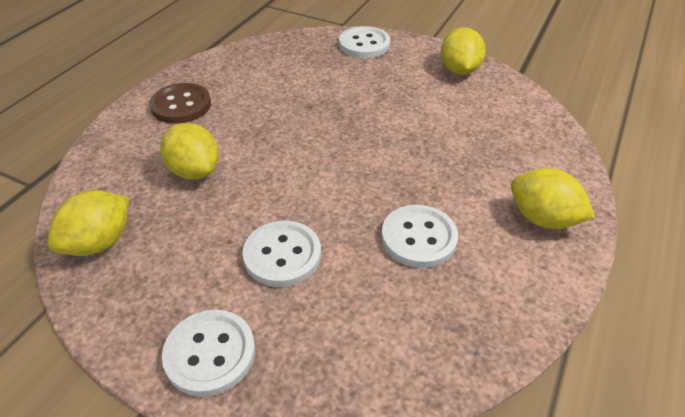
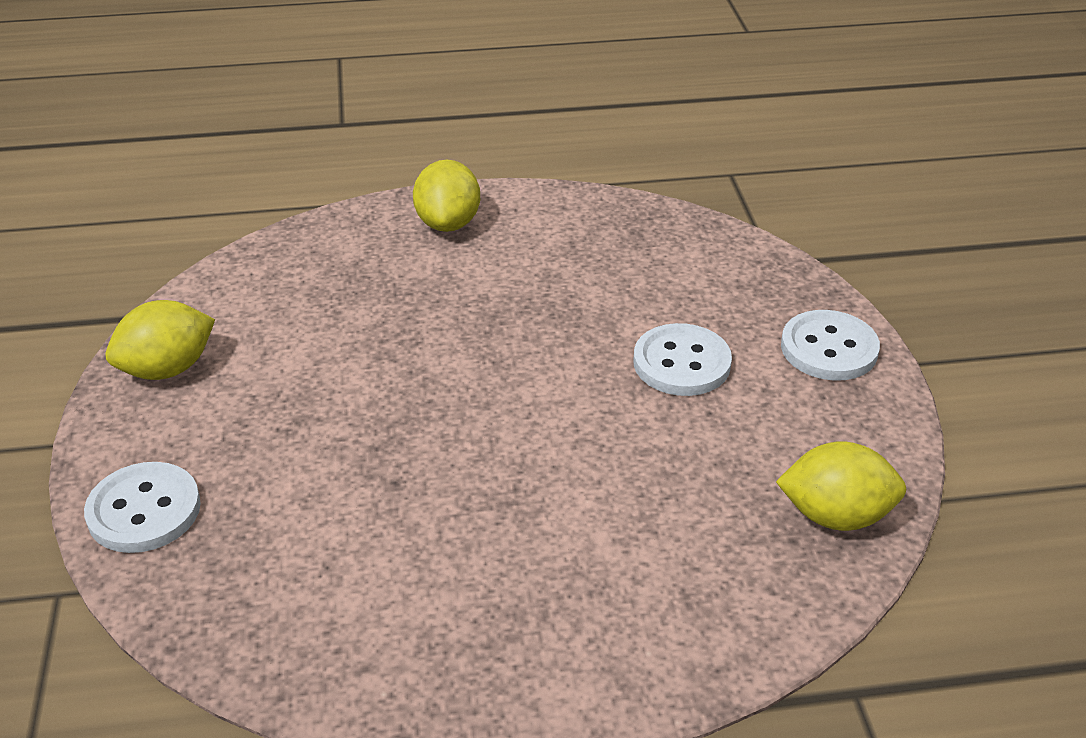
camera: 125 degrees left, 5 degrees down
brown button [150,83,211,124] -> none
yellow lemon [160,123,219,180] -> none
white button [382,205,458,268] -> none

